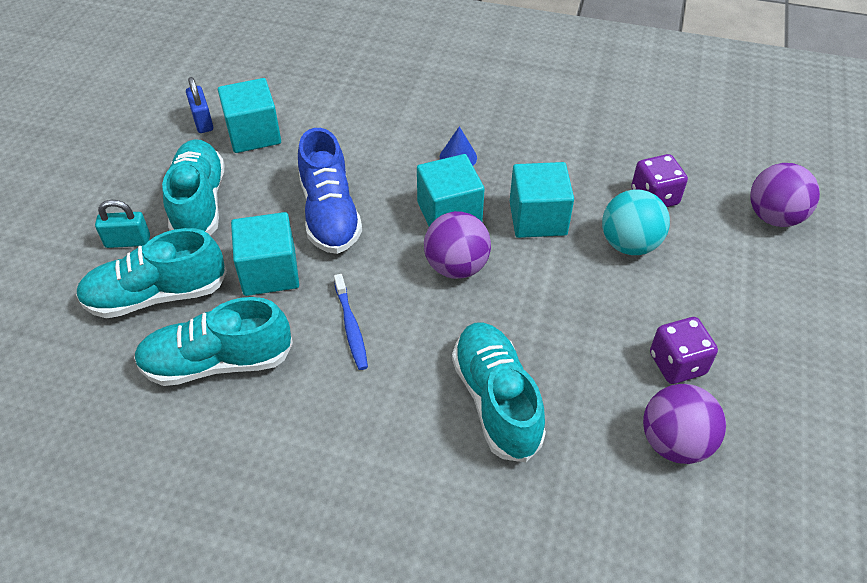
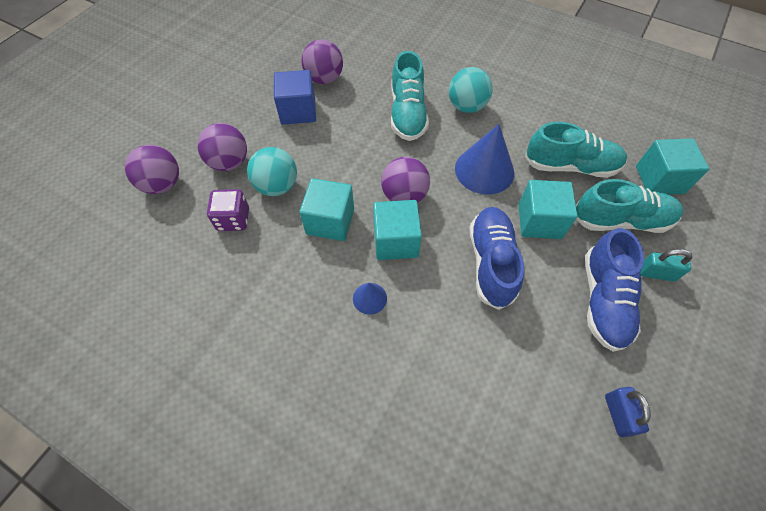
camera: 165 degrees left, 10 degrees up
turquoise shoe [162,139,225,235] -> blue shoe [585,228,644,352]
turquoise cube [218,78,281,153] -> turquoise cube moved to [636,138,709,195]
blue toothbrush [334,274,368,370] -> blue cone [455,124,514,195]
purple dice [650,317,718,384] -> blue cube [274,70,316,125]
none -> purple ball [197,123,247,171]
none -> turquoise ball [449,67,493,113]

